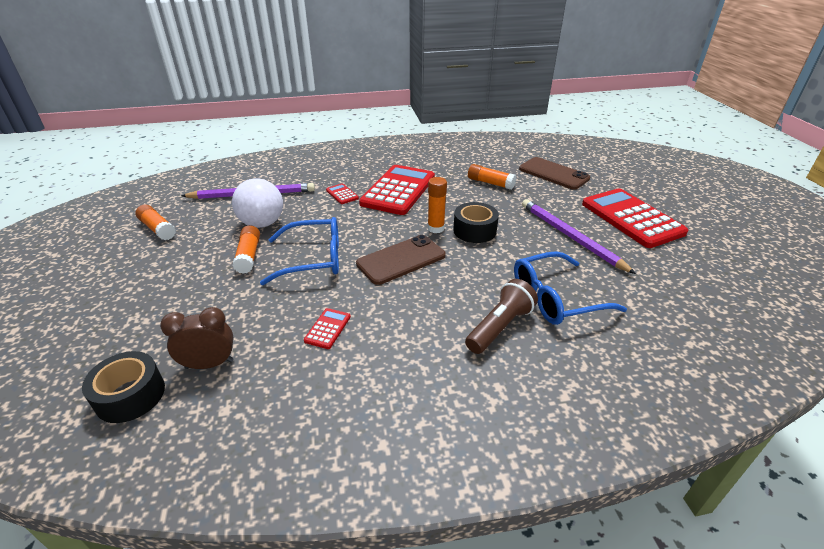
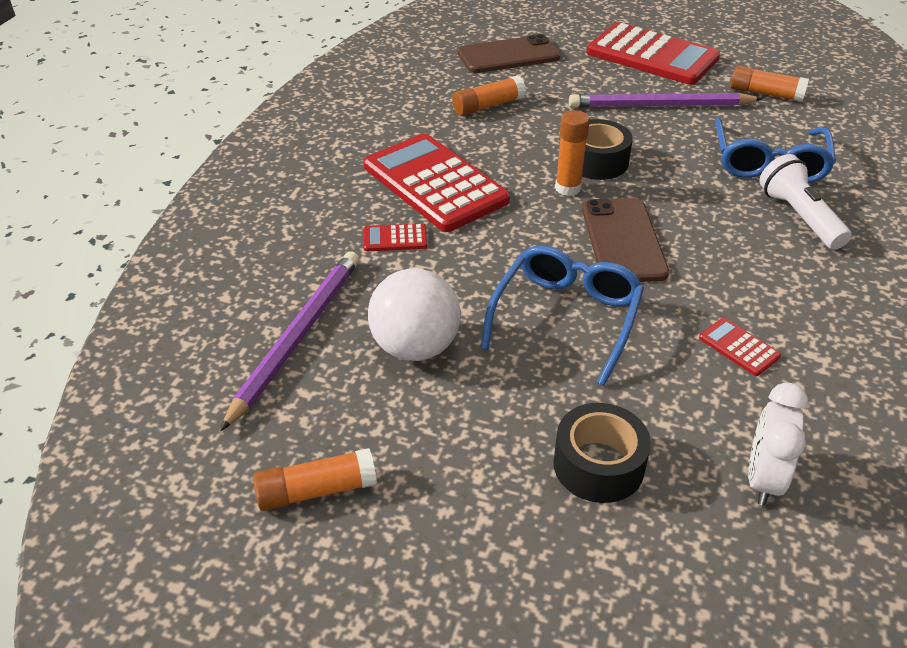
camera: 60 degrees left, 5 degrees up
black tape [82,351,165,423] -> black tape moved to [553,403,651,503]
brown clock [160,307,234,369] -> white clock [748,382,808,506]
orange glue stick [232,225,260,274] -> orange glue stick moved to [730,65,809,102]
brown flashlight [465,279,538,354] -> white flashlight [759,154,852,250]
red calculator [582,188,688,248] -> red calculator turned 150 degrees counterclockwise [587,22,720,85]

